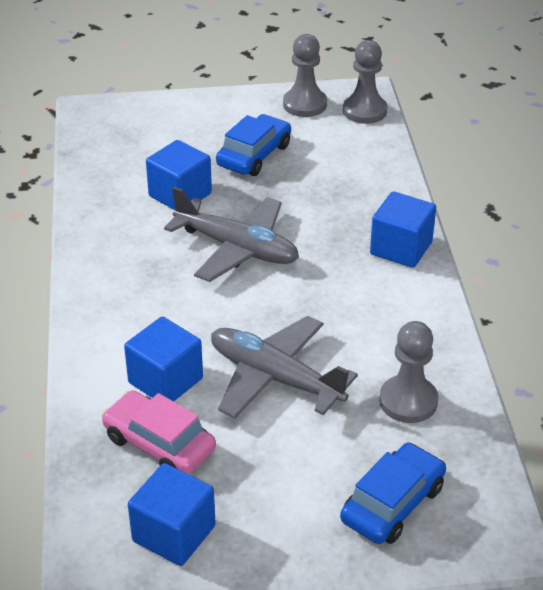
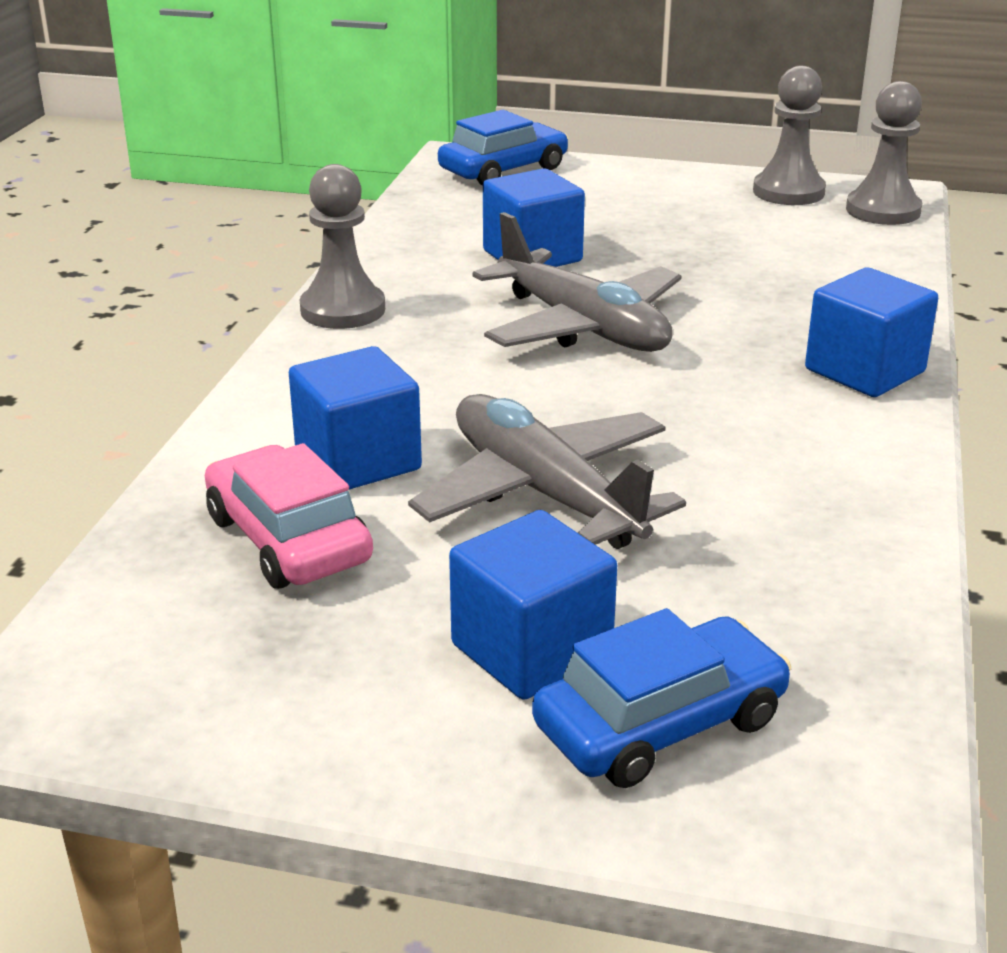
camera: 20 degrees right, 10 degrees down
blue cube [128,463,216,566] -> blue cube moved to [449,510,617,700]
blue car [216,114,291,176] -> blue car moved to [438,110,568,186]
grey pawn [379,321,438,423] -> grey pawn moved to [300,164,385,329]

